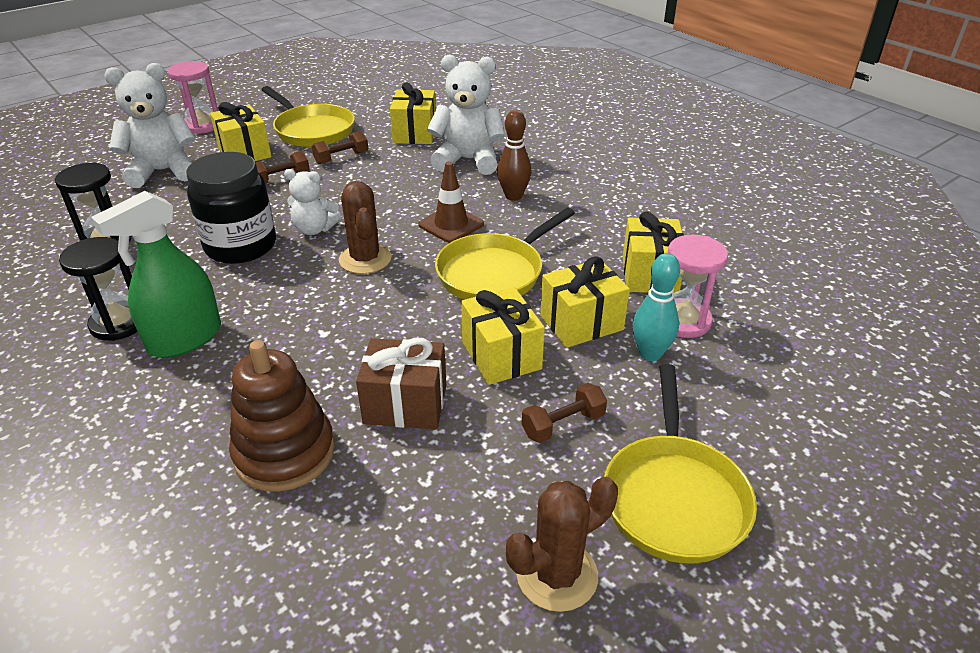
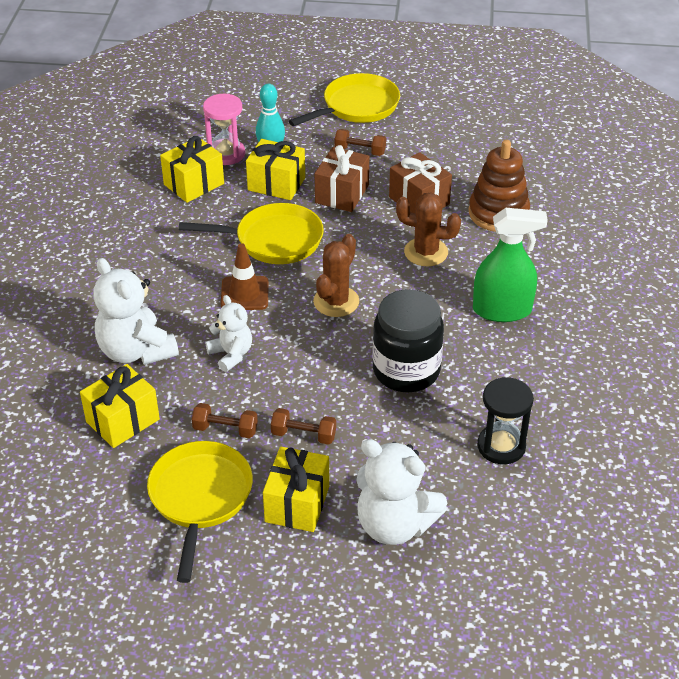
camera: 135 degrees left, 5 degrees up
black hourglass [59,237,138,341] -> none
pink hourglass [167,61,218,134] -> none
white teddy bear [284,169,341,235] -> white teddy bear moved to [205,295,252,372]
yellow gift [461,287,545,385] -> brown gift [315,145,369,212]
brown bowling pin [497,110,531,201] -> none
brown cactus [506,476,618,612] -> brown cactus moved to [396,192,461,266]

